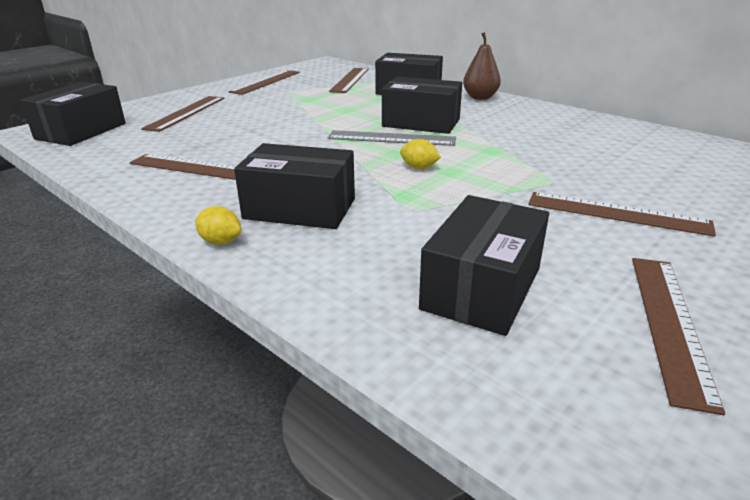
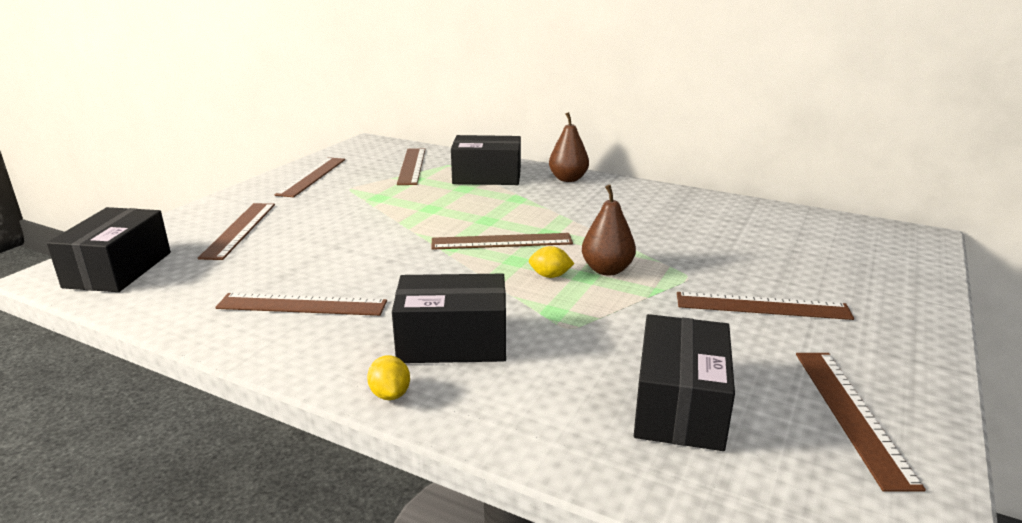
camera: 15 degrees left, 5 degrees down
yellow lemon [195,206,241,245] -> yellow lemon turned 60 degrees clockwise [367,355,410,400]
grey ruler [328,130,456,146] -> brown ruler [431,233,573,250]
black box [382,77,462,134] -> none
none -> brown pear [582,185,636,276]

